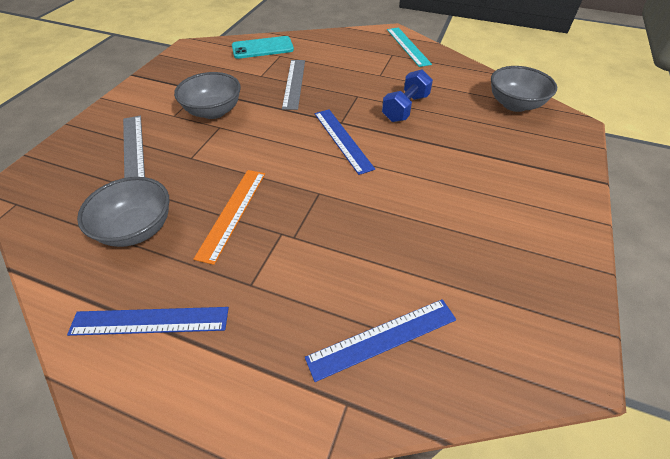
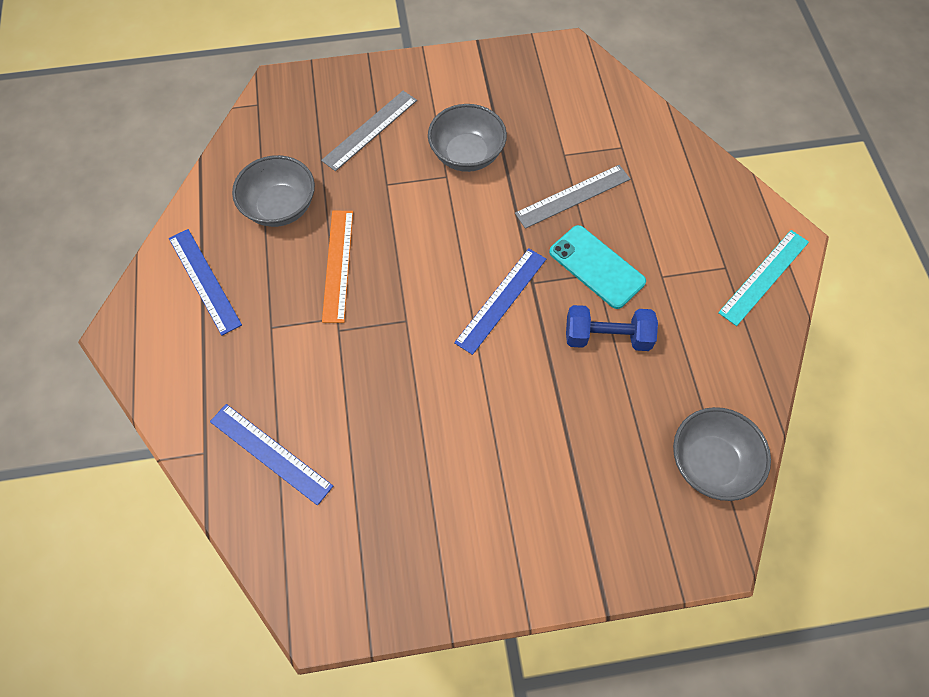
camera: 60 degrees right, 15 degrees up
orange ruler [193,170,265,265] -> orange ruler turned 75 degrees counterclockwise [322,211,353,323]
turquoise phone [232,36,294,59] -> turquoise phone moved to [549,225,646,309]

